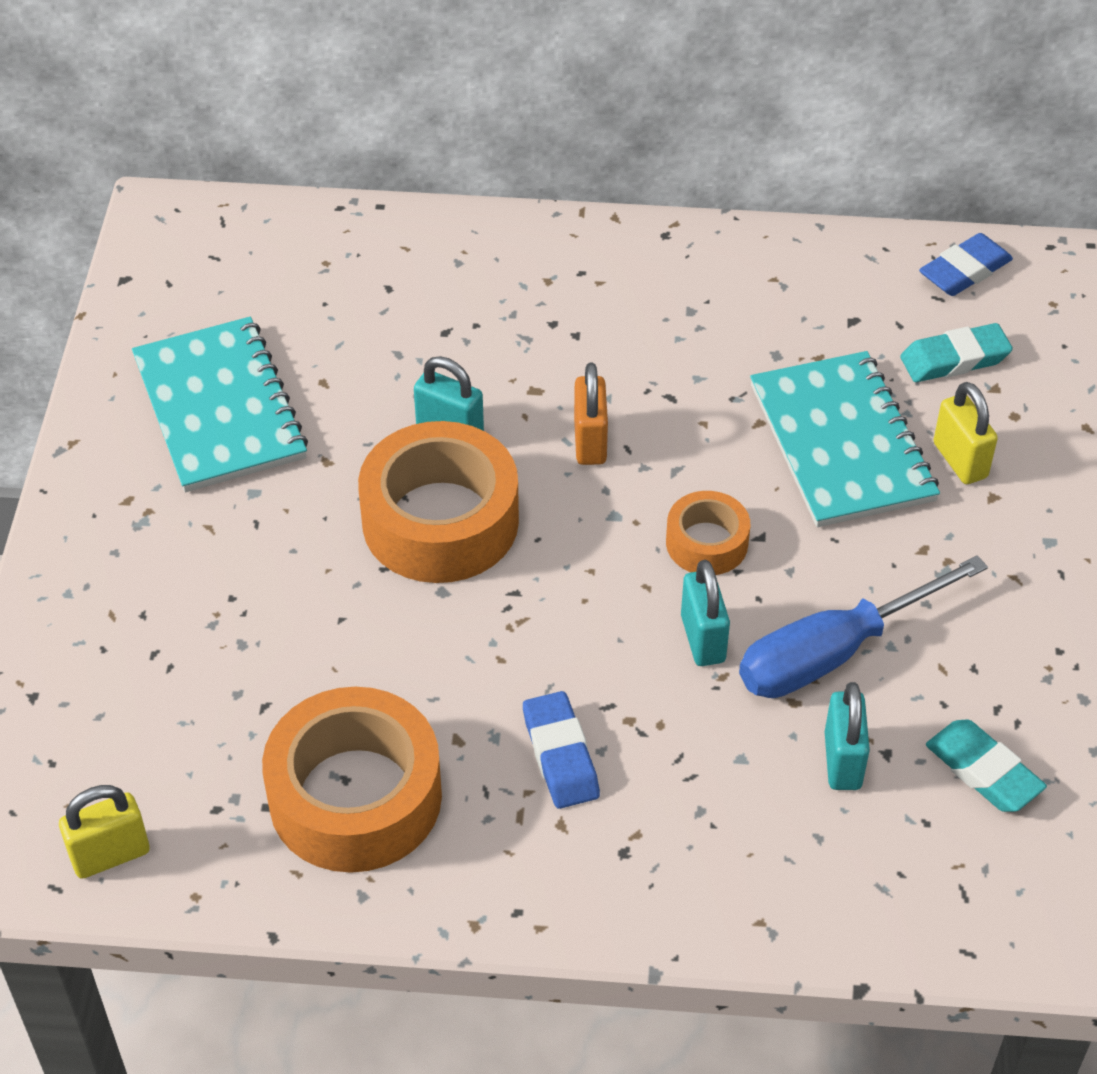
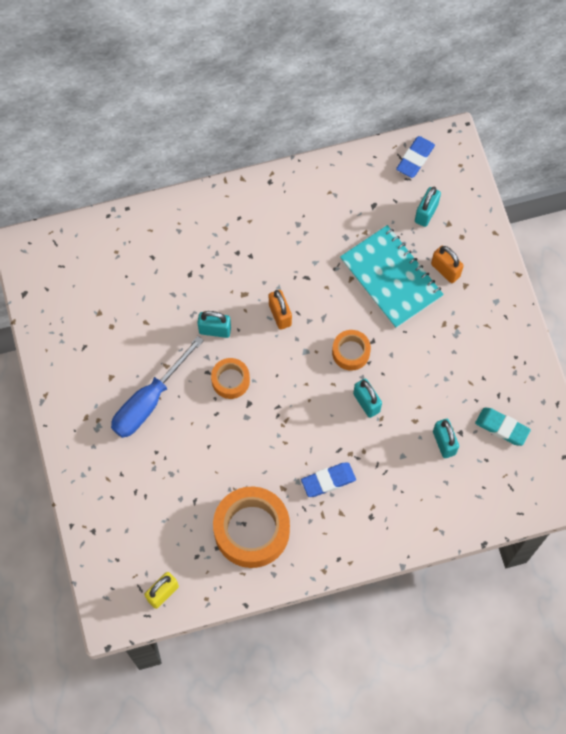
camera: 20 degrees left, 20 degrees up
turquoise notebook [132,317,308,492] -> none
orange tape [358,421,519,583] -> orange tape [211,358,250,399], size x0.52
blue eraser [523,691,600,809] -> blue eraser turned 75 degrees counterclockwise [301,463,356,497]
blue screwdriver [739,555,988,698] -> blue screwdriver moved to [111,336,204,438]
turquoise eraser [900,323,1013,382] -> turquoise padlock [415,187,441,227]
yellow padlock [933,382,998,484] -> orange padlock [431,246,464,283]

